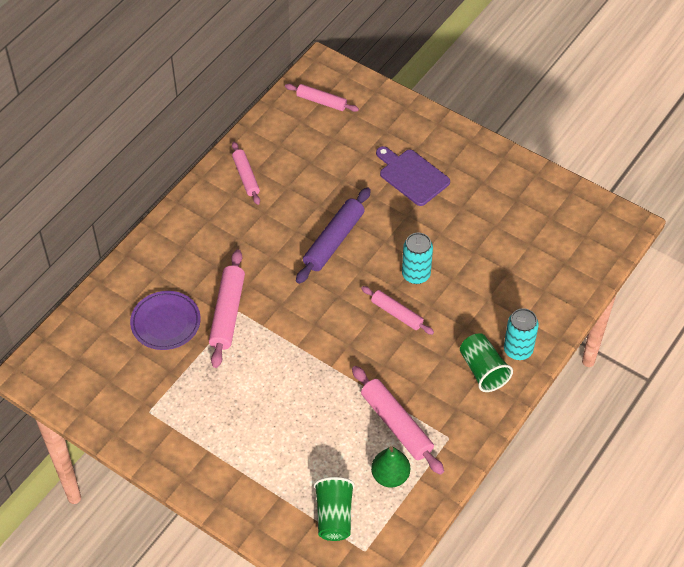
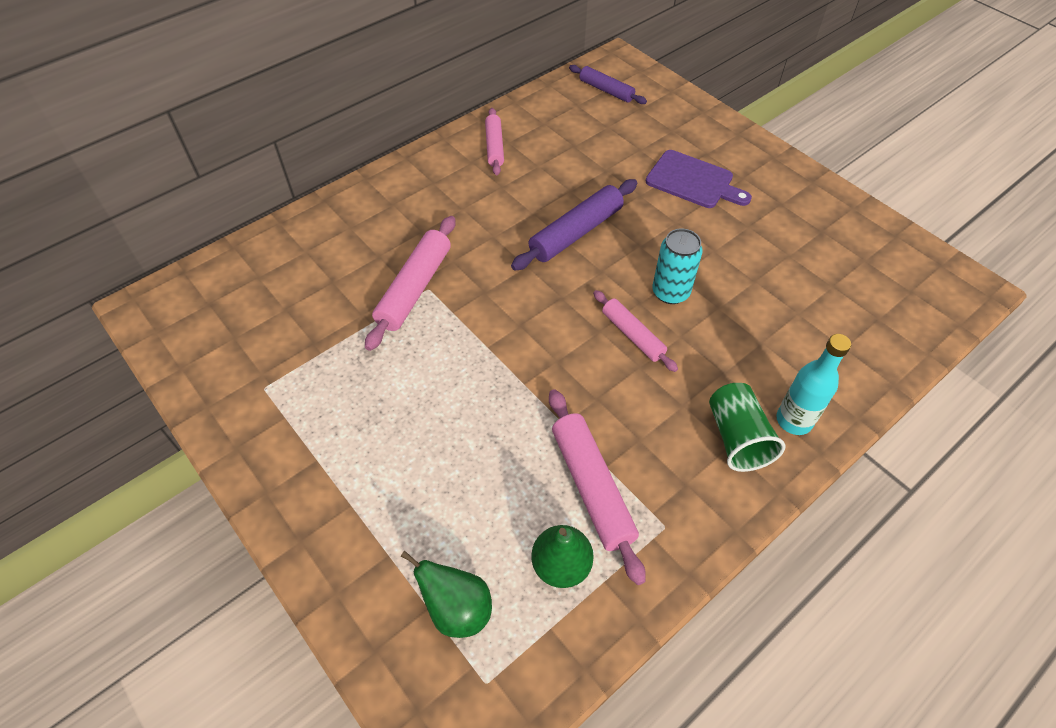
camera: 15 degrees right, 0 degrees up
purple plate [130,291,201,350] -> none
pink rolling pin [285,84,359,112] -> purple rolling pin [569,65,647,104]
green cup [314,477,355,541] -> green pear [401,551,492,638]
purple cutting board [376,146,450,206] -> purple cutting board turned 150 degrees clockwise [646,150,752,208]
turquoise can [504,308,539,360] -> turquoise bottle [776,334,851,435]

